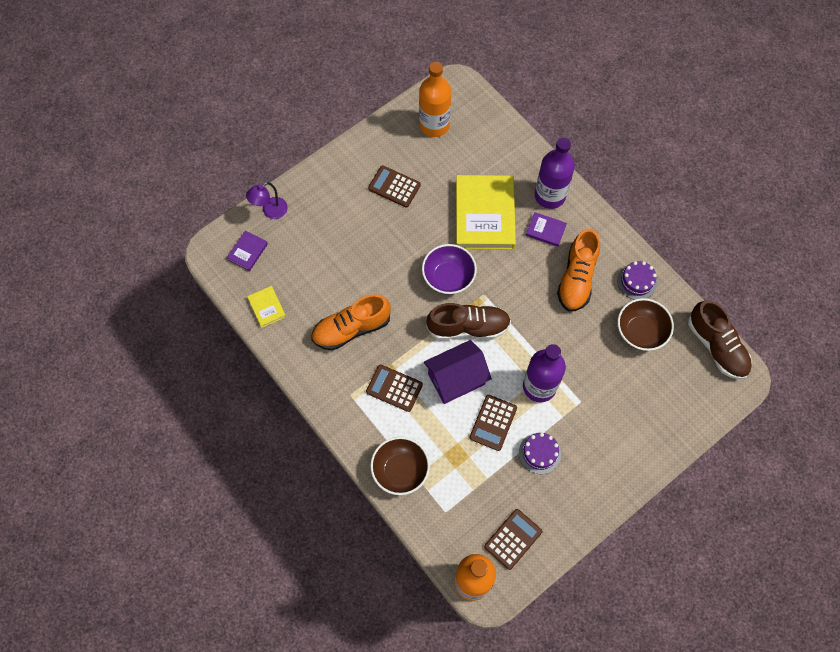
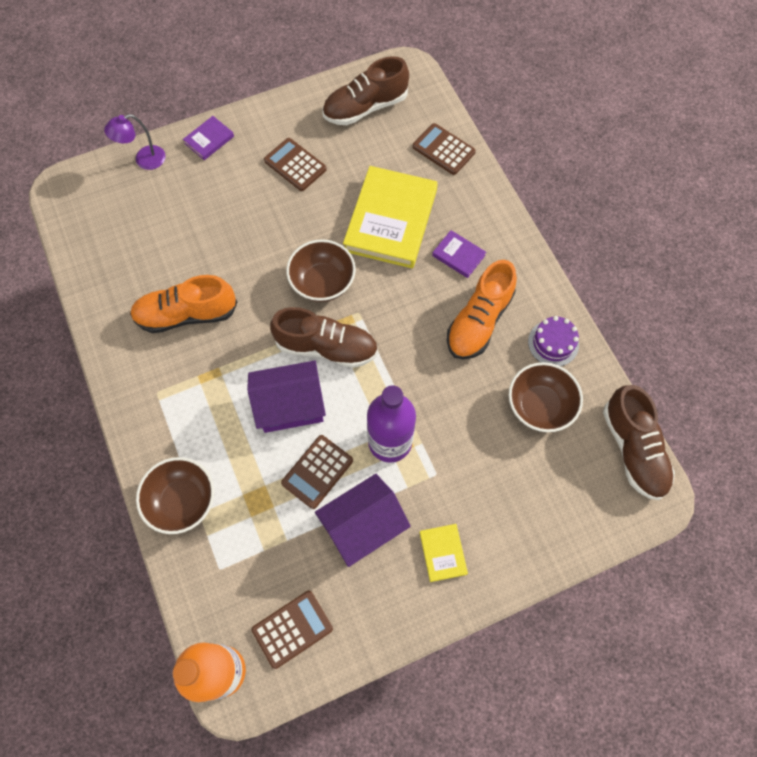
camera: 15 degrees right, 0 degrees up
purple book [227,230,268,271] -> purple book moved to [183,116,234,160]
yellow book [247,286,286,328] -> yellow book moved to [420,524,468,582]
brown calculator [366,365,423,412] -> brown calculator moved to [413,123,476,175]
orange bottle [419,62,451,137] -> brown shoe [323,56,409,125]
purple bowl [422,244,477,295] -> brown bowl [286,239,356,302]
purple cake [519,433,561,474] -> purple house [315,474,411,567]
purple bottle [535,137,575,209] -> none

